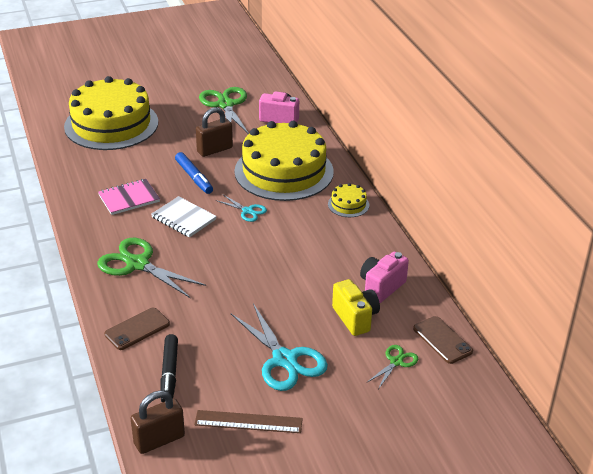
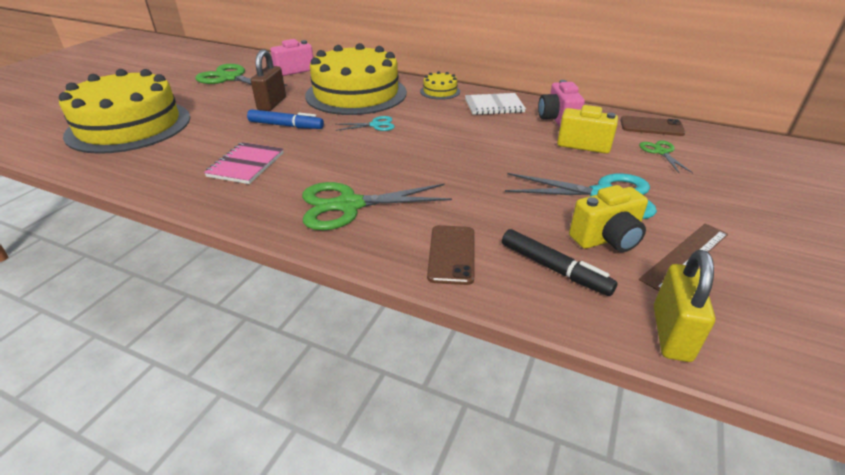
camera: 45 degrees left, 0 degrees up
brown padlock [130,390,185,454] -> yellow padlock [654,250,716,362]
white notebook [151,196,217,238] -> white notebook moved to [465,93,526,115]
none -> yellow camera [569,185,648,252]

